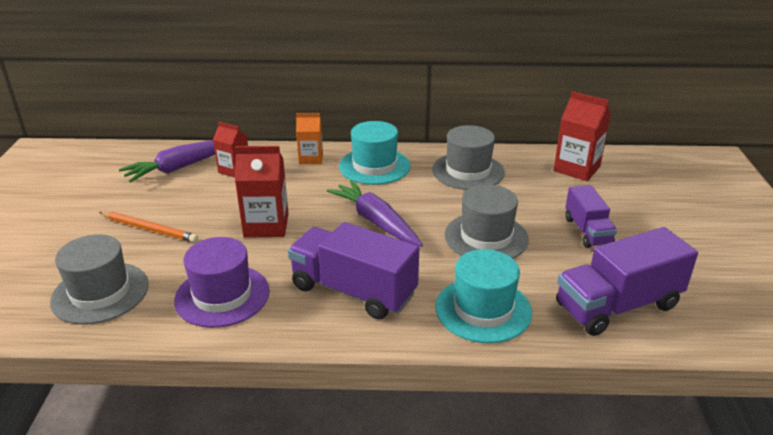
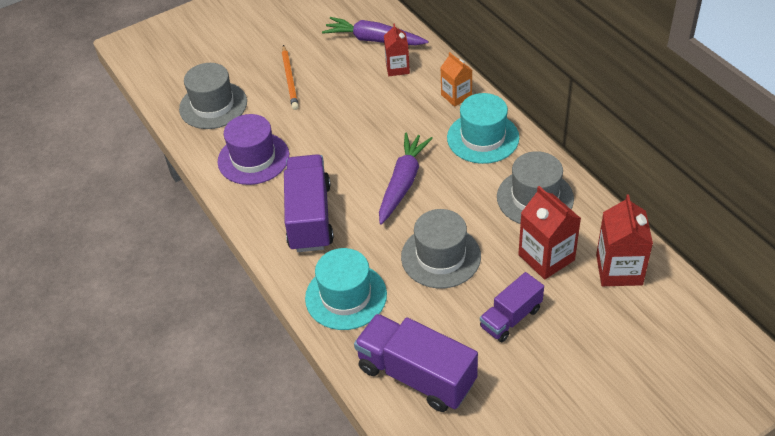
camera: 60 degrees right, 15 degrees up
red carton [235,146,289,238] -> red carton moved to [518,186,581,280]

